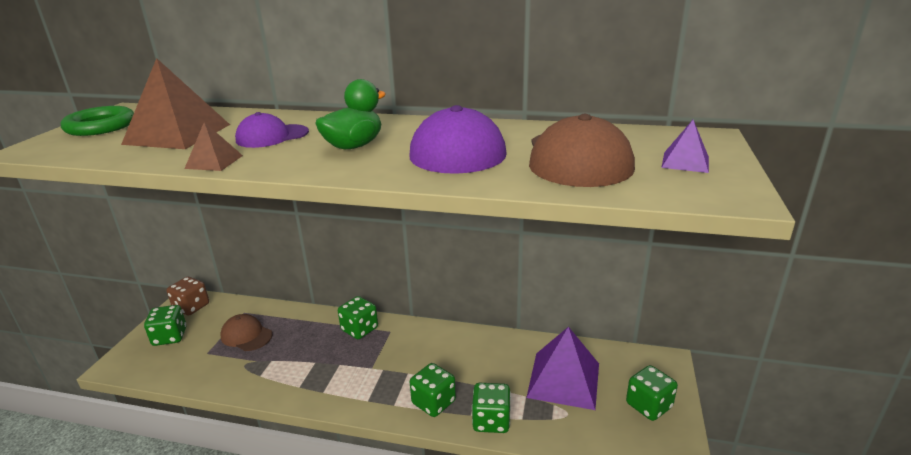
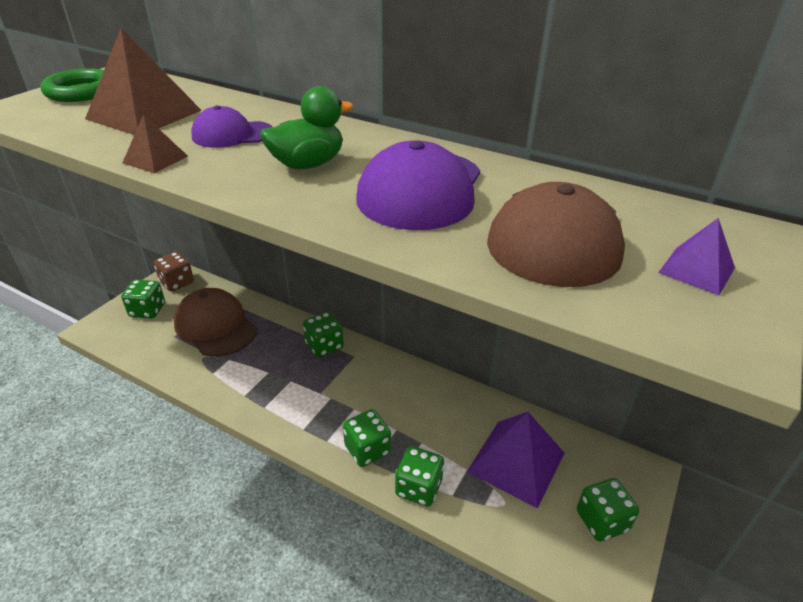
camera: 15 degrees right, 10 degrees up
brown cap [221,314,273,351] -> brown cap [174,288,257,357], size x1.68

